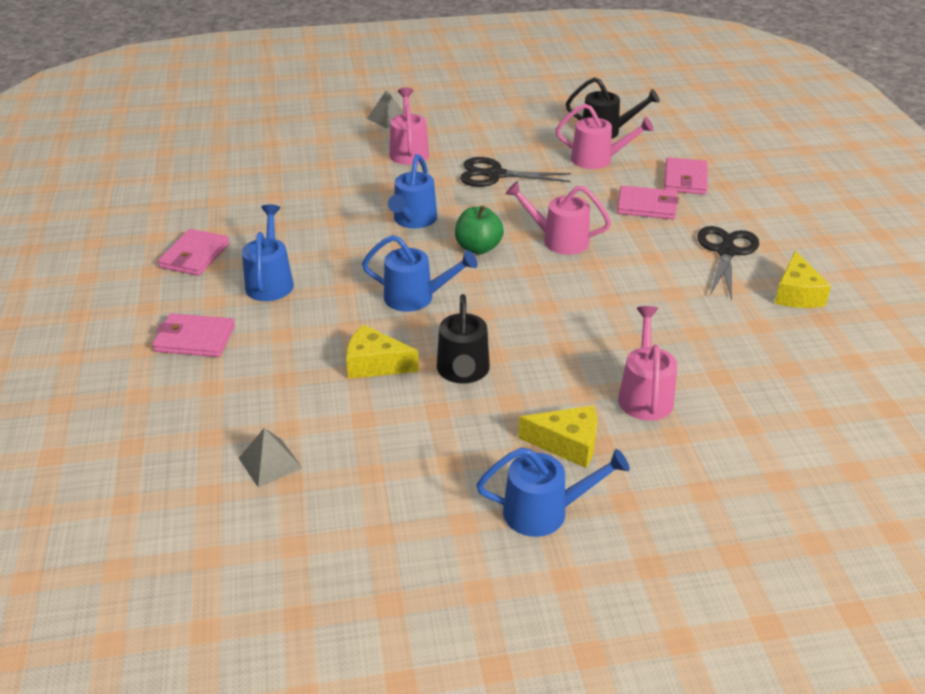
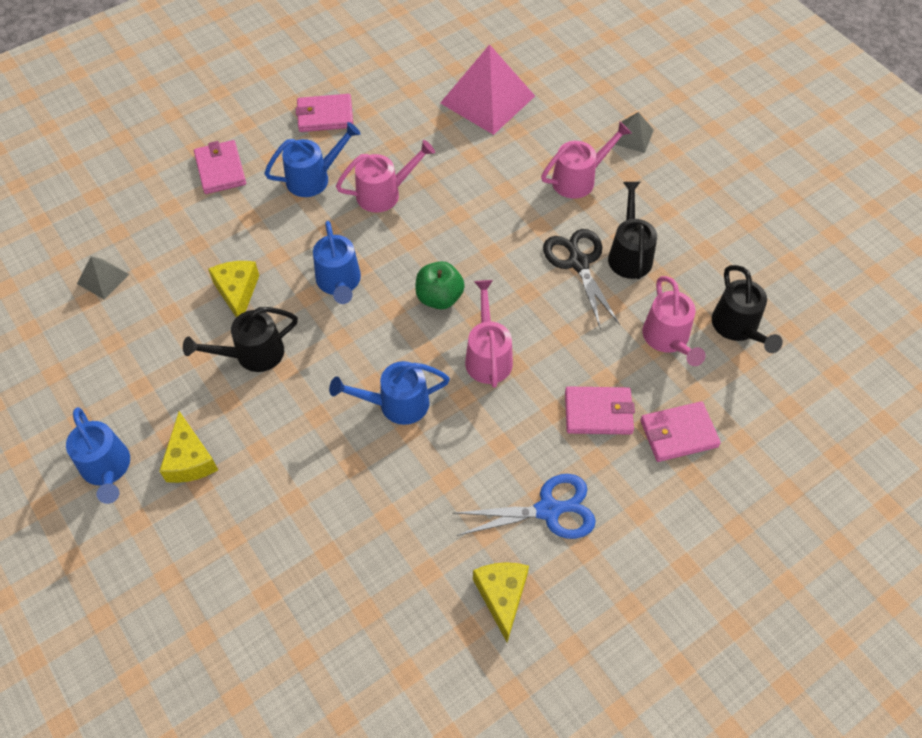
camera: 65 degrees right, 20 degrees up
blue watering can [388,154,437,228] -> blue watering can moved to [329,361,450,425]
pink wallet [617,185,679,219] -> pink wallet turned 75 degrees counterclockwise [565,386,635,435]
pink watering can [618,306,677,421] -> pink watering can moved to [336,140,435,213]
black scissors [697,226,759,300] -> blue scissors [455,474,596,539]
yellow cheese [774,251,831,308] -> yellow cheese turned 105 degrees clockwise [473,562,529,642]
none -> pink pyramid [440,44,535,135]
none -> black watering can [608,182,657,279]

